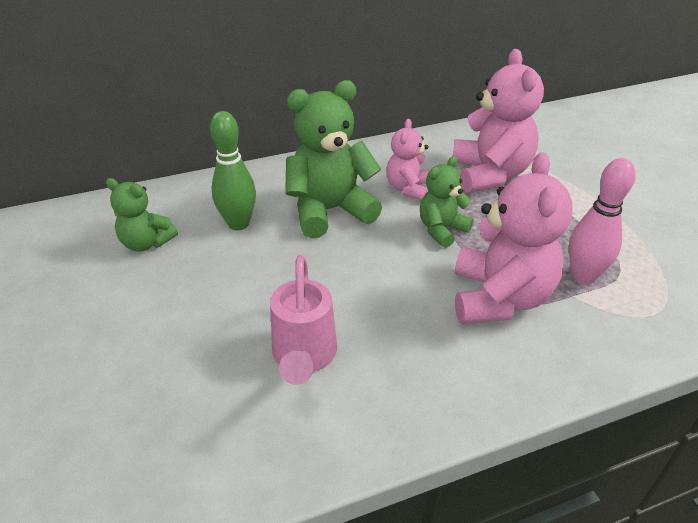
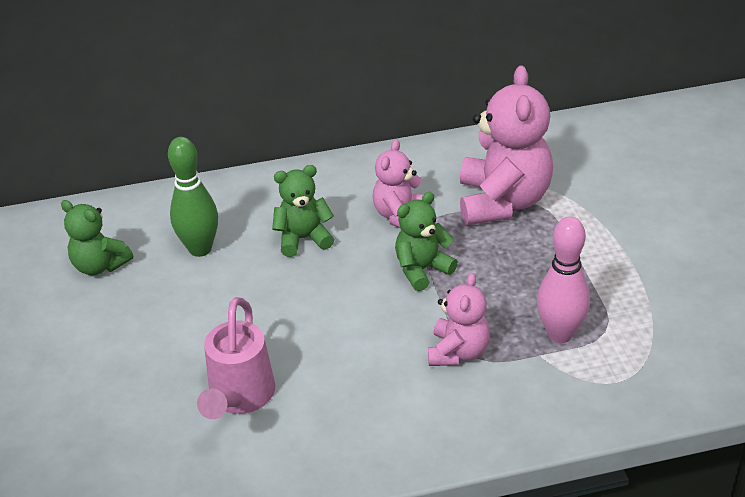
camera: 10 degrees right, 0 degrees up
green teddy bear [285,80,382,238] -> green teddy bear [272,165,334,257], size x0.57
pink teddy bear [455,152,573,324] -> pink teddy bear [428,273,490,366], size x0.57

